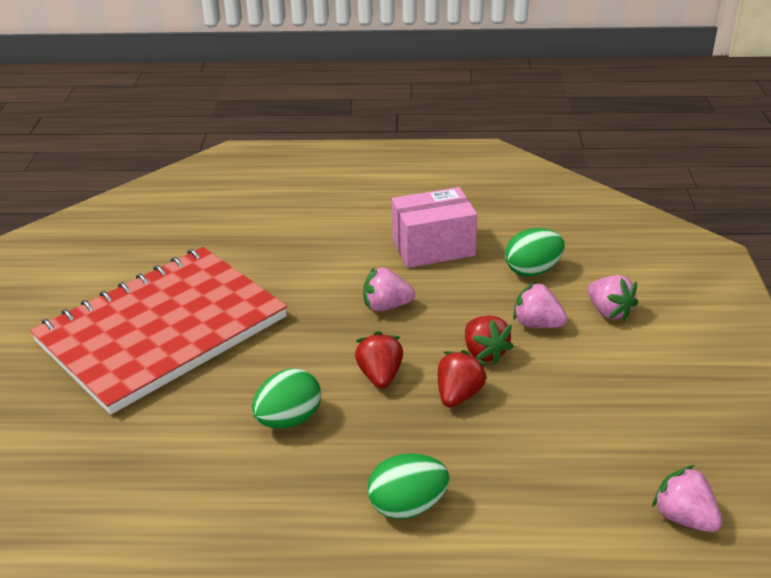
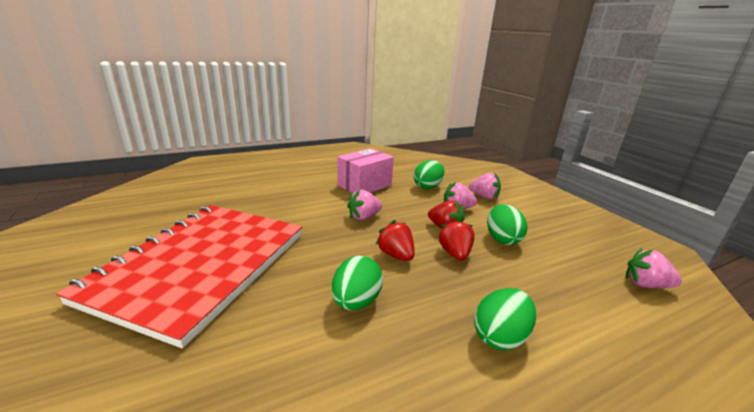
camera: 30 degrees left, 10 degrees down
none -> green egg [487,204,527,245]

